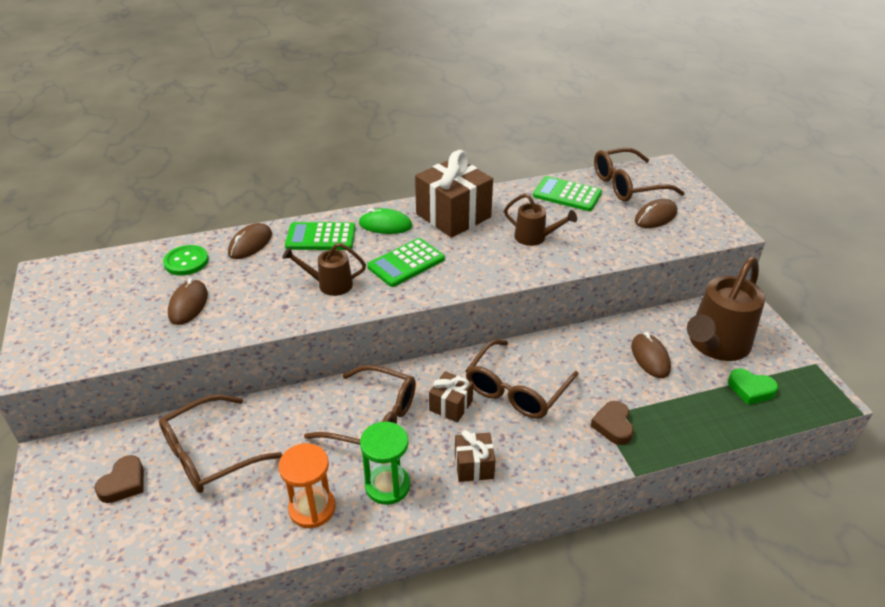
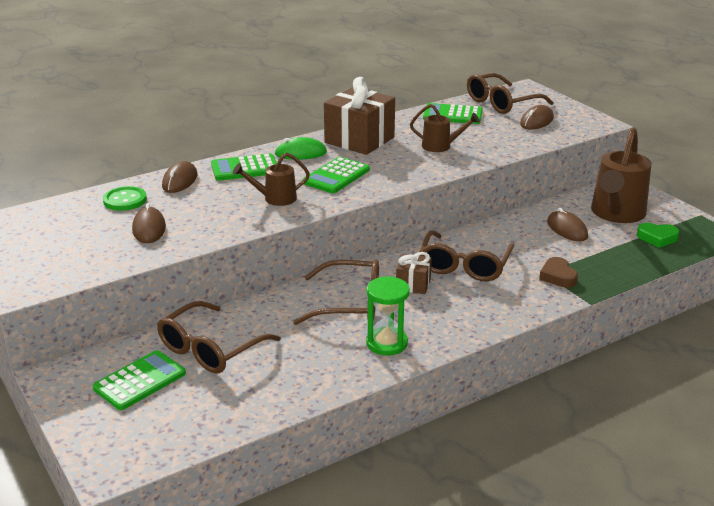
camera: 15 degrees left, 10 degrees down
brown heart [94,455,144,503] -> green calculator [93,350,186,410]
orange hourglass [278,443,335,528] -> none
brown gift [455,430,495,482] -> none

